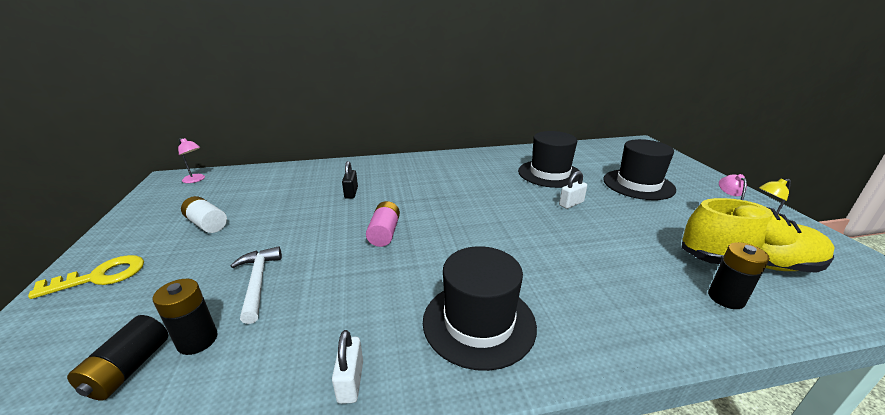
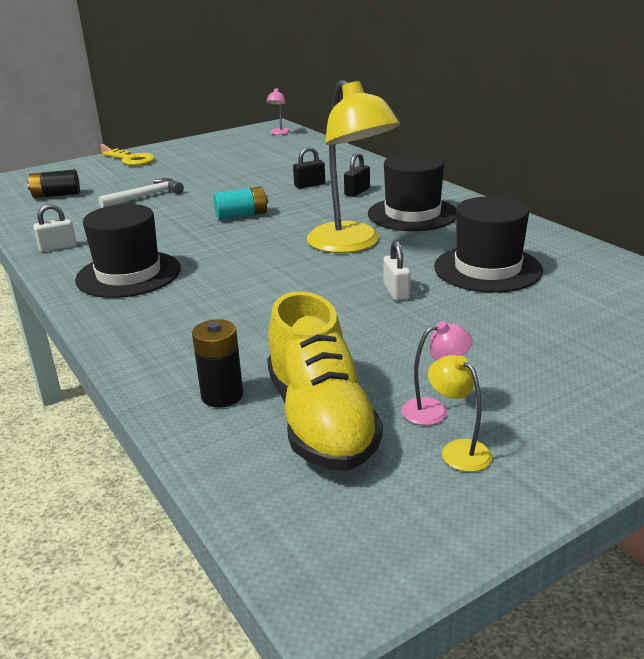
camera: 70 degrees right, 0 degrees up
black battery [153,279,218,355] -> none
white battery [181,196,227,233] -> none
pink battery [366,201,400,247] -> turquoise battery [213,186,268,220]
white padlock [559,171,587,209] -> white padlock turned 45 degrees clockwise [383,241,410,301]
black hat [603,139,676,200] -> black hat moved to [368,153,456,231]
none -> yellow lamp [307,80,400,253]
none -> black padlock [344,152,370,197]

